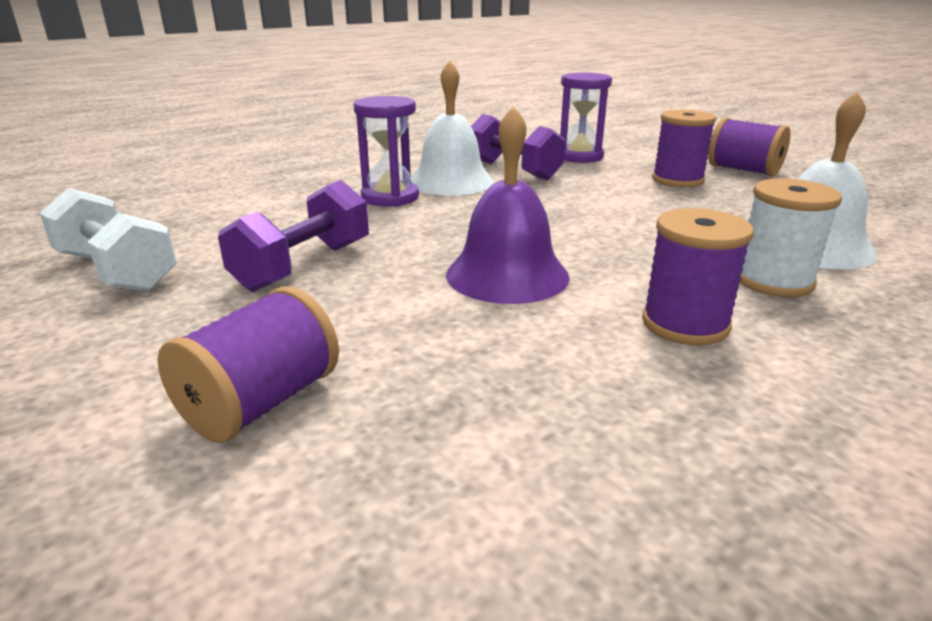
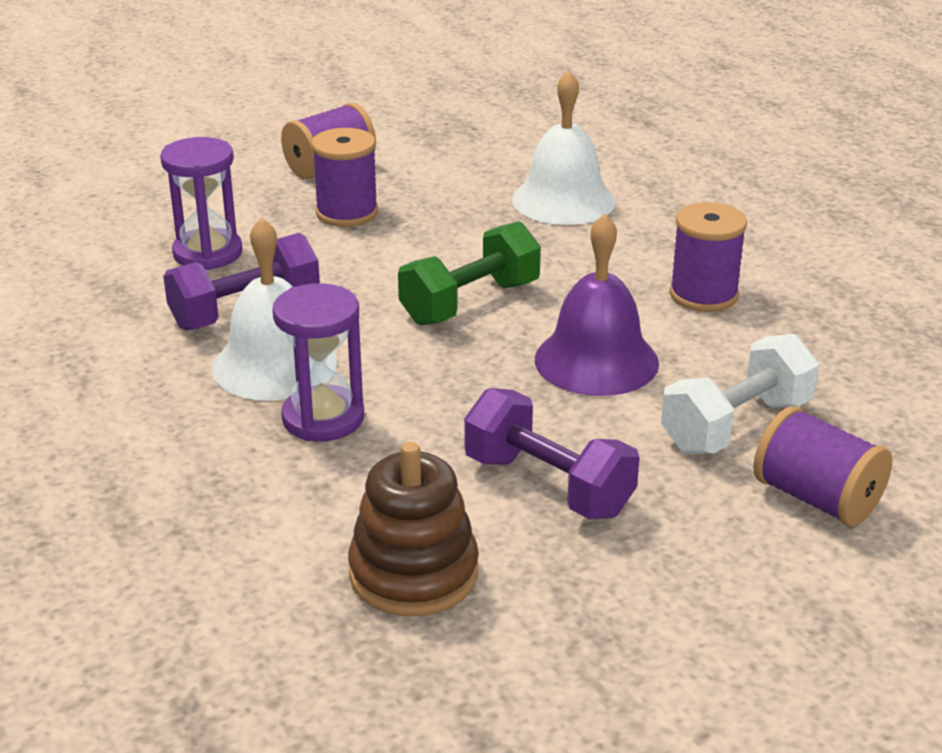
camera: 80 degrees left, 5 degrees up
white dumbbell [40,188,177,292] -> white dumbbell moved to [661,334,819,454]
white spool [740,178,842,297] -> none
none -> brown stacking toy [348,442,479,616]
none -> green dumbbell [398,221,541,326]

